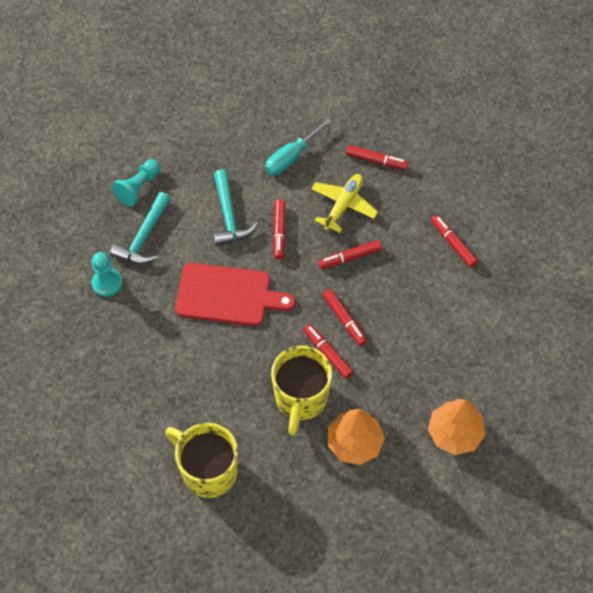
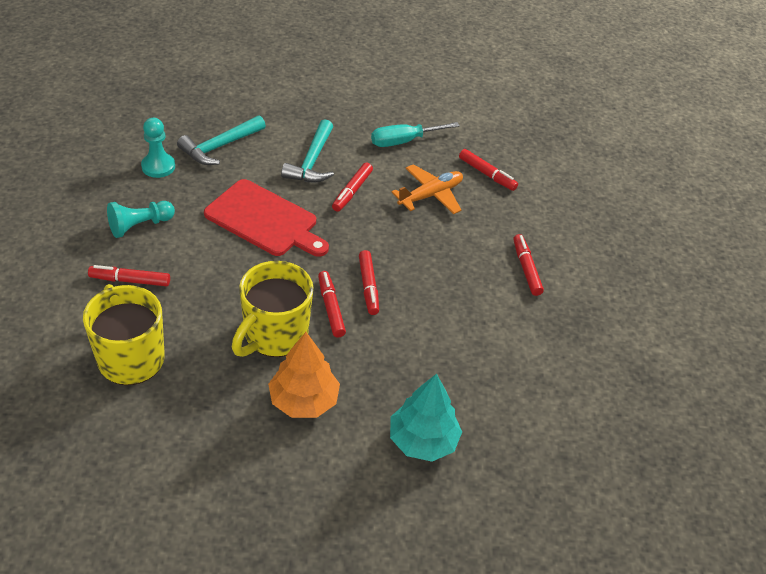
camera: 20 degrees right, 15 degrees down
turquoise pawn [112,160,160,206] -> turquoise pawn moved to [107,201,175,238]
yellow plane [311,174,378,233] -> orange plane [391,164,463,214]
red marker [318,240,382,269] -> red marker moved to [88,265,170,286]
orange tree [428,399,485,455] -> turquoise tree [390,374,462,462]

